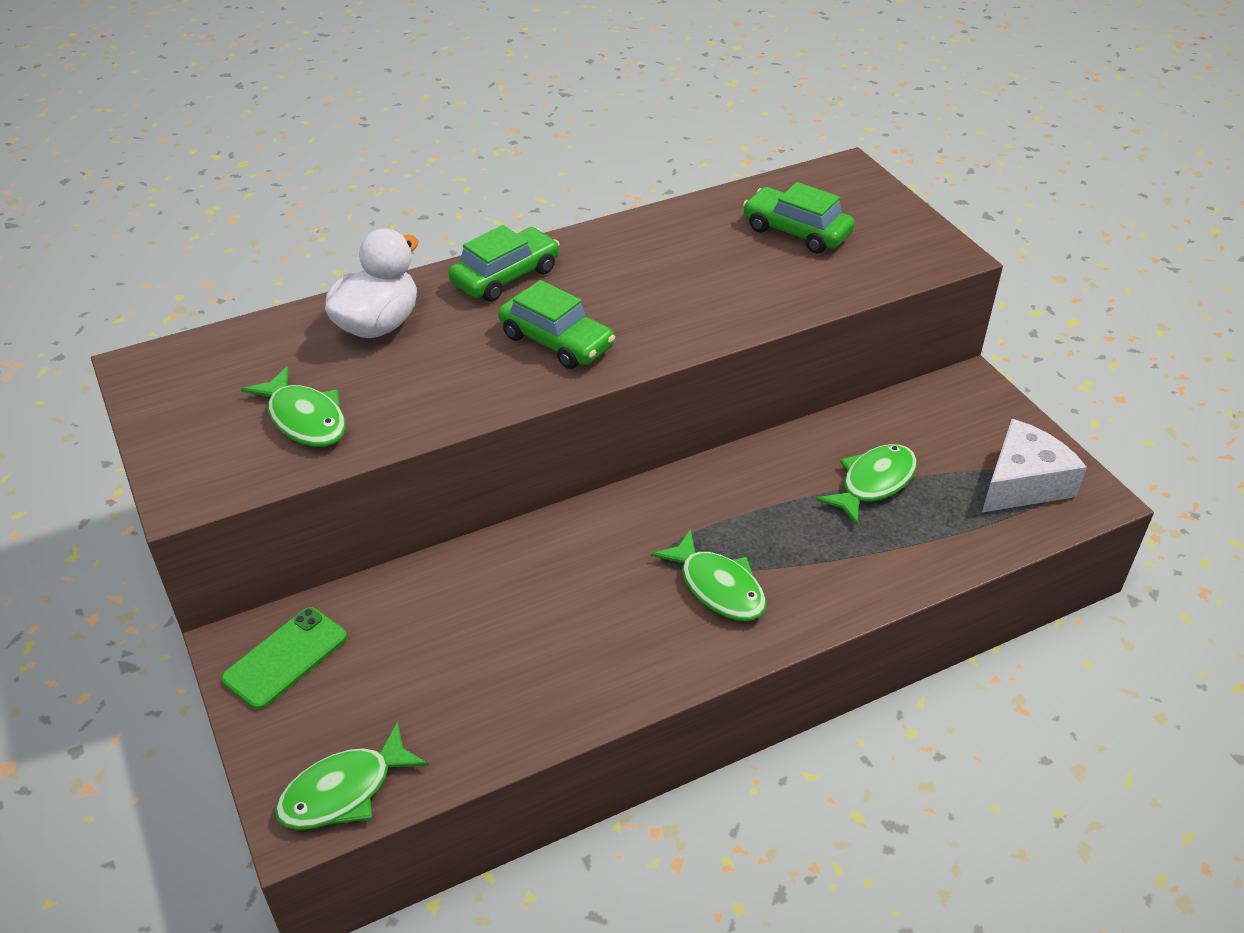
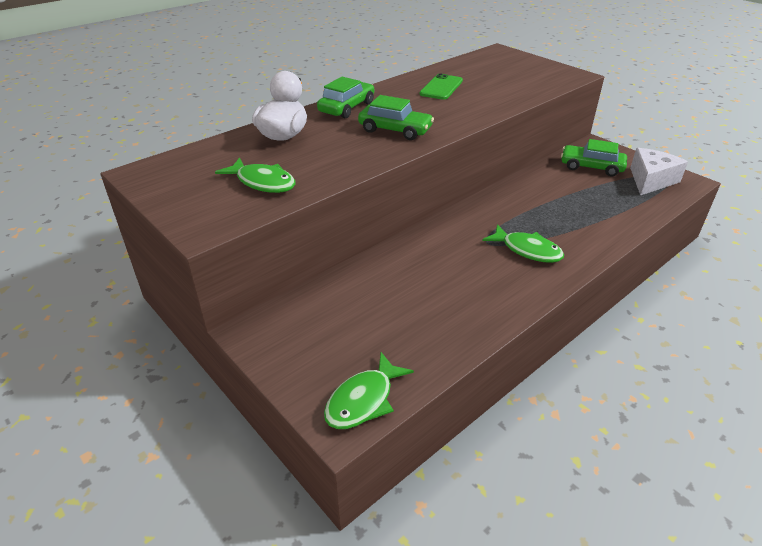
camera: 15 degrees left, 5 degrees down
green phone [221,607,347,710] -> green phone moved to [419,73,463,100]
green car [743,182,855,254] -> green car moved to [561,139,627,176]
green fish [816,444,917,525] -> none

